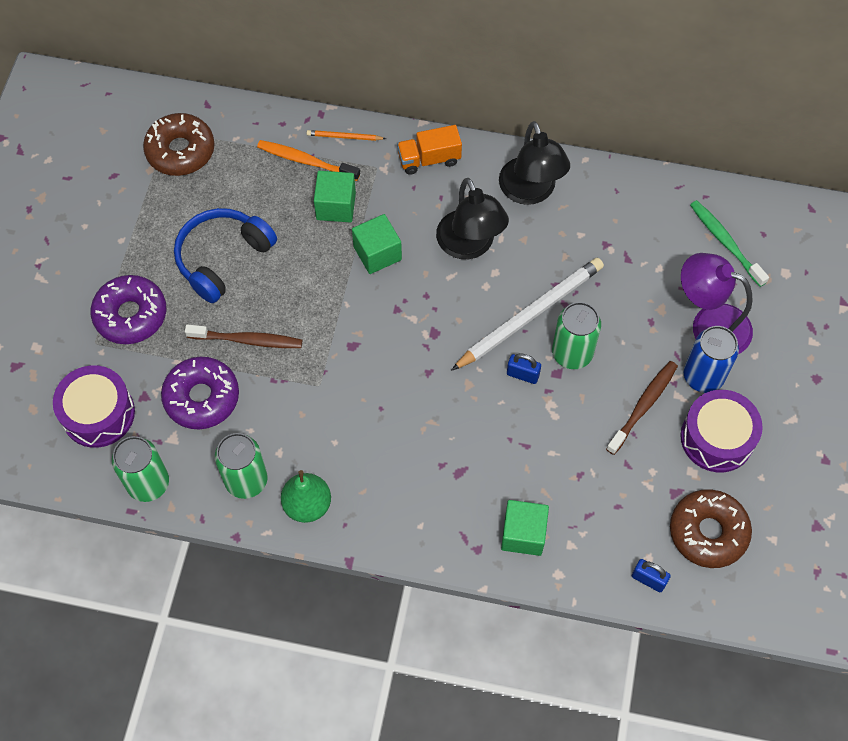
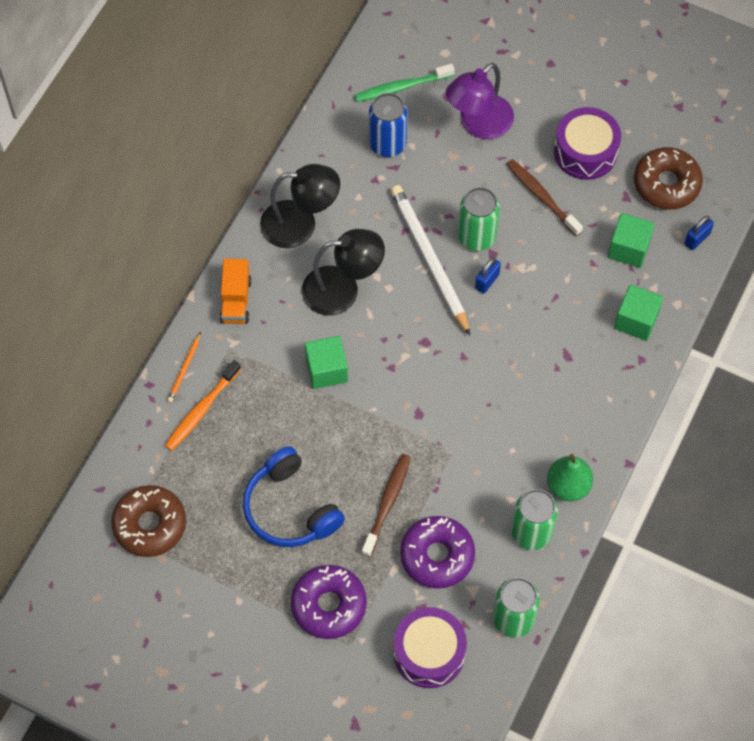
camera: 75 degrees left, 0 degrees up
green cube [314,171,356,222] -> green cube moved to [608,213,655,268]
blue can [683,326,739,393] -> blue can moved to [369,93,407,157]

